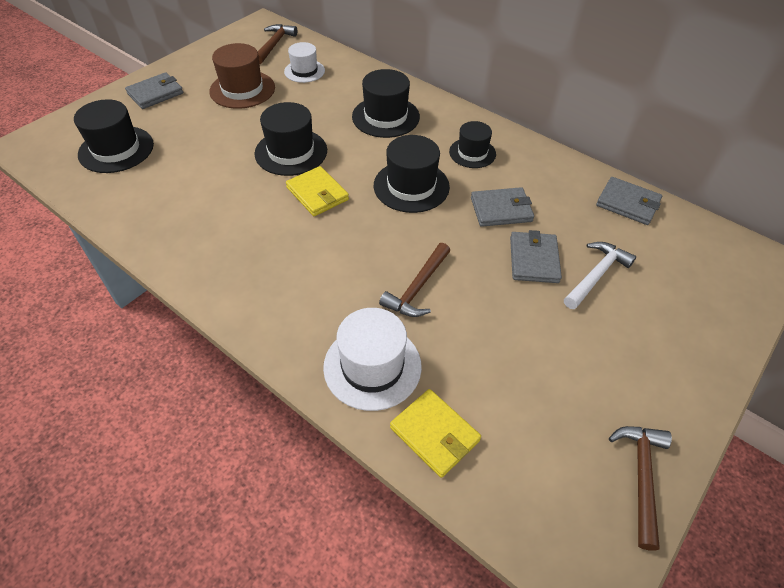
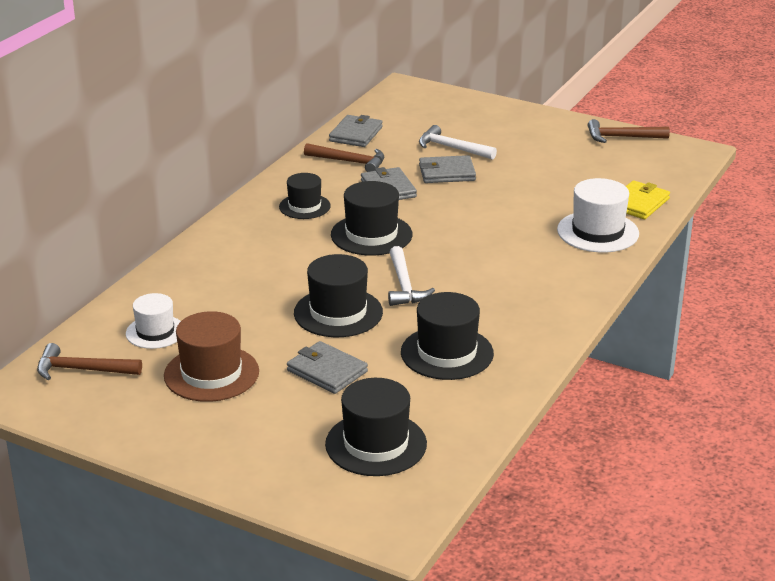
camera: 100 degrees left, 20 degrees down
grey wallet [125,72,184,109] -> grey wallet moved to [287,341,368,394]
yellow wallet [286,166,349,216] -> white hammer [388,246,435,306]
black hat [352,69,420,138] -> black hat moved to [401,292,494,380]
brown hammer [379,243,450,317] -> brown hammer moved to [304,143,384,172]

